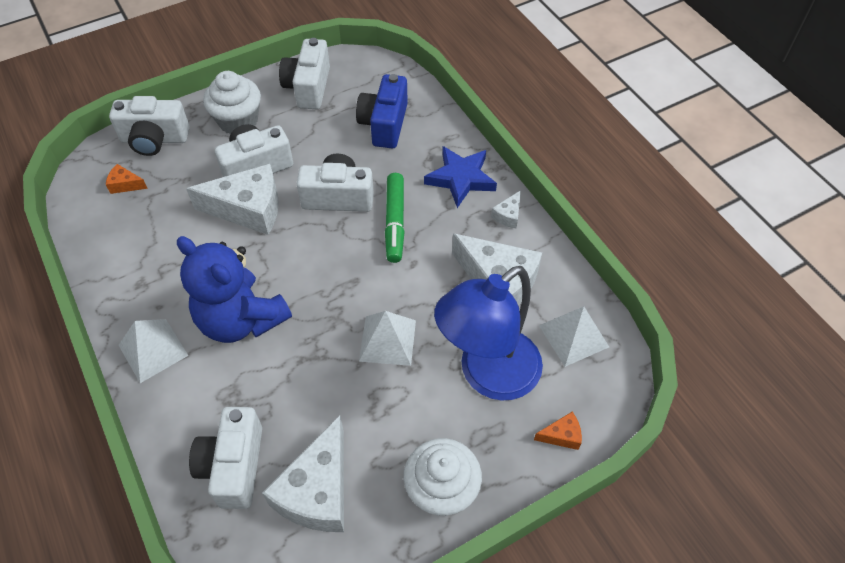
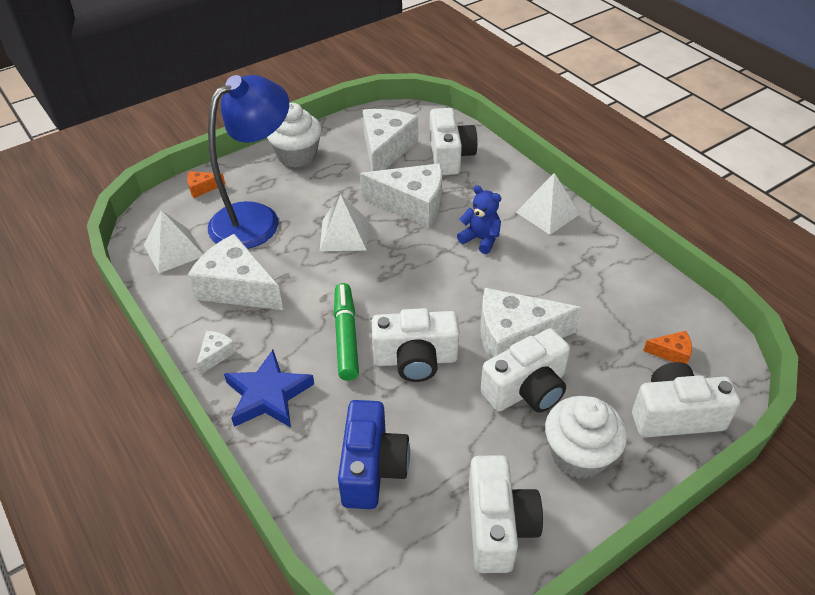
camera: 175 degrees right, 10 degrees down
blue teddy bear [177,236,292,343] -> blue teddy bear [457,185,501,254], size x0.50
none -> white cheese [360,163,442,228]

